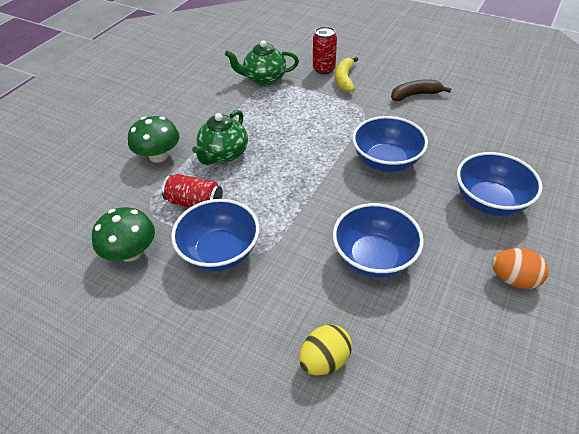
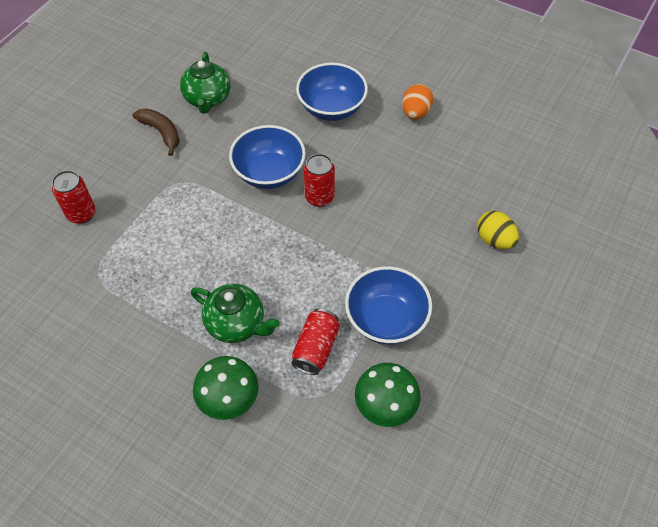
camera: 90 degrees left, 10 degrees up
green teapot [225,40,299,86] -> green teapot moved to [180,52,231,114]
blue bowl [333,203,424,278] -> none
yellow banana [335,57,358,93] -> none
brown banana [391,79,452,101] -> brown banana turned 150 degrees clockwise [133,109,180,156]
none -> red can [304,154,335,207]

